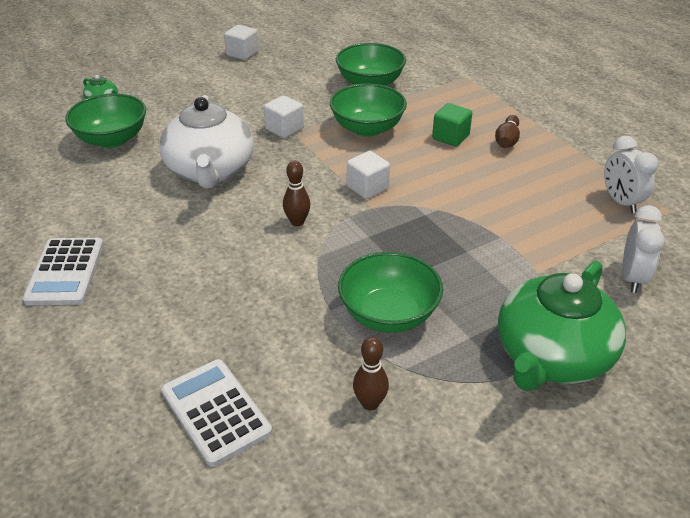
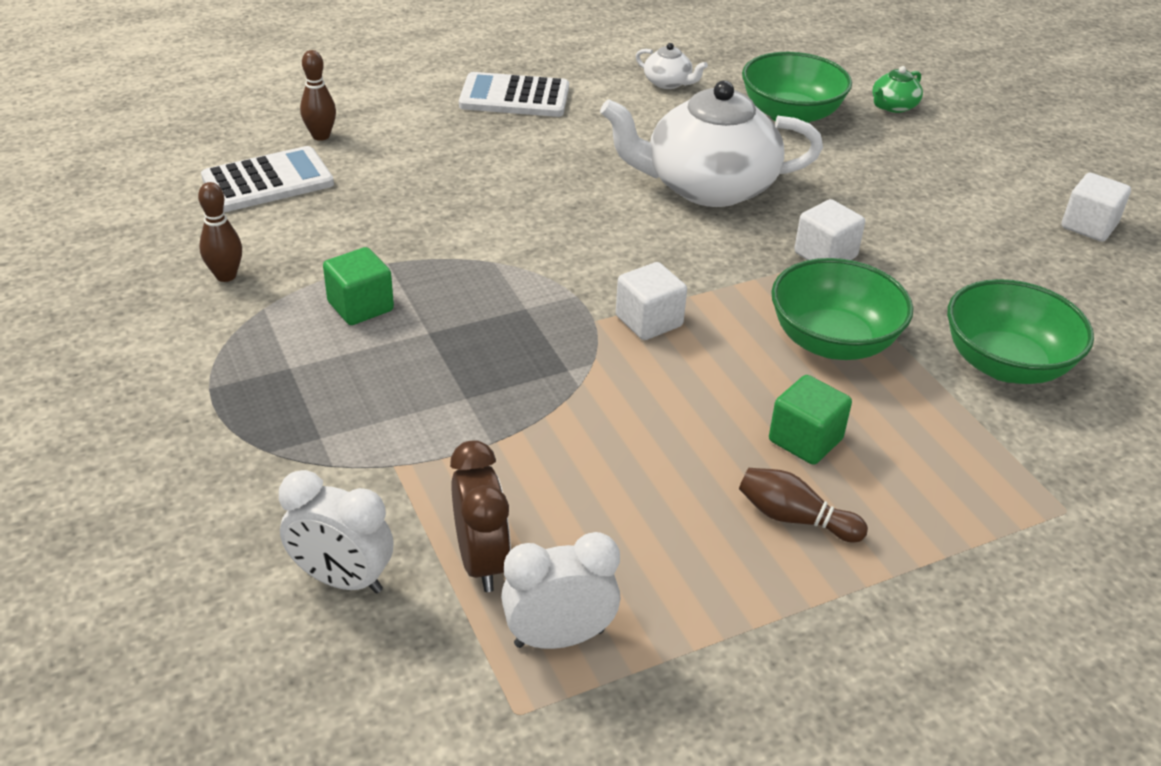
camera: 95 degrees right, 0 degrees up
brown bowling pin [283,161,310,226] -> brown bowling pin moved to [300,50,336,141]
green bowl [338,252,443,333] -> green cube [323,247,394,325]
green teapot [498,261,626,391] -> none
none -> brown clock [450,440,511,592]
none -> white teapot [636,43,708,89]

